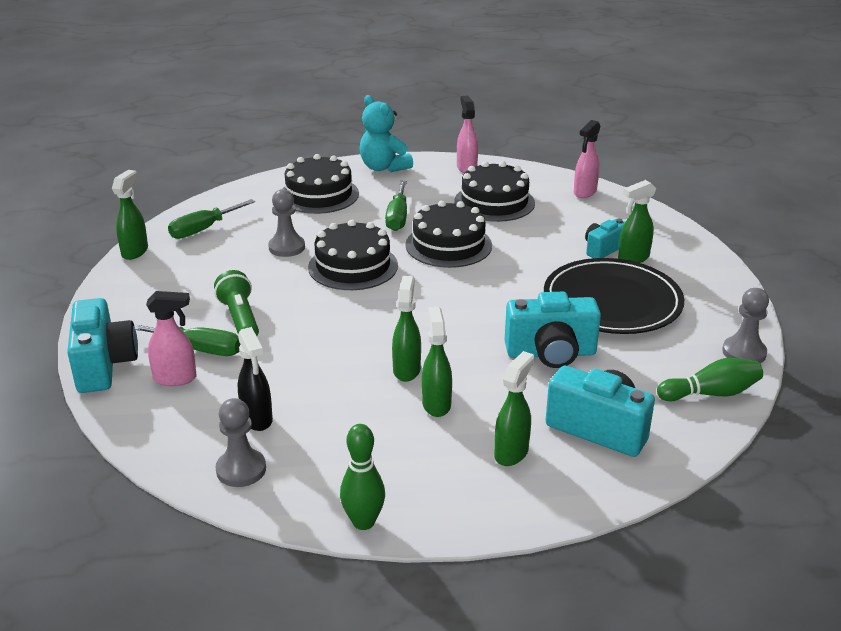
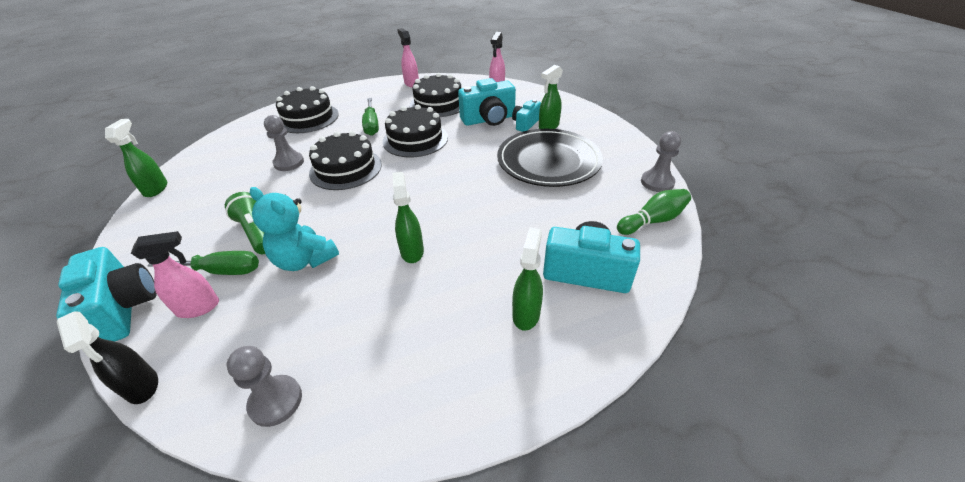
camera: 15 degrees left, 10 degrees up
green screwdriver [168,199,255,239] -> none
black spray bottle [237,327,273,431] -> black spray bottle moved to [57,312,158,404]
green bowling pin [340,424,385,530] -> none
turquoise teddy bear [360,95,413,172] -> turquoise teddy bear moved to [250,187,339,271]
green spray bottle [422,307,452,417] -> none
turquoise camera [505,292,601,368] -> turquoise camera moved to [458,78,516,126]

